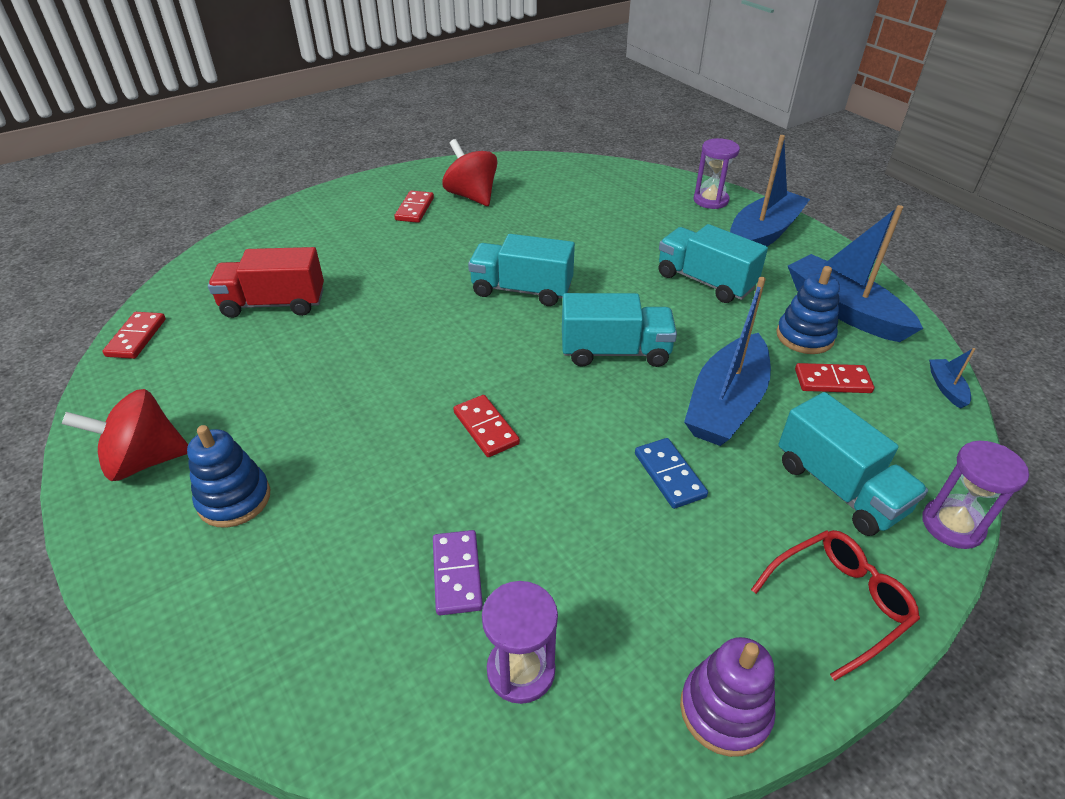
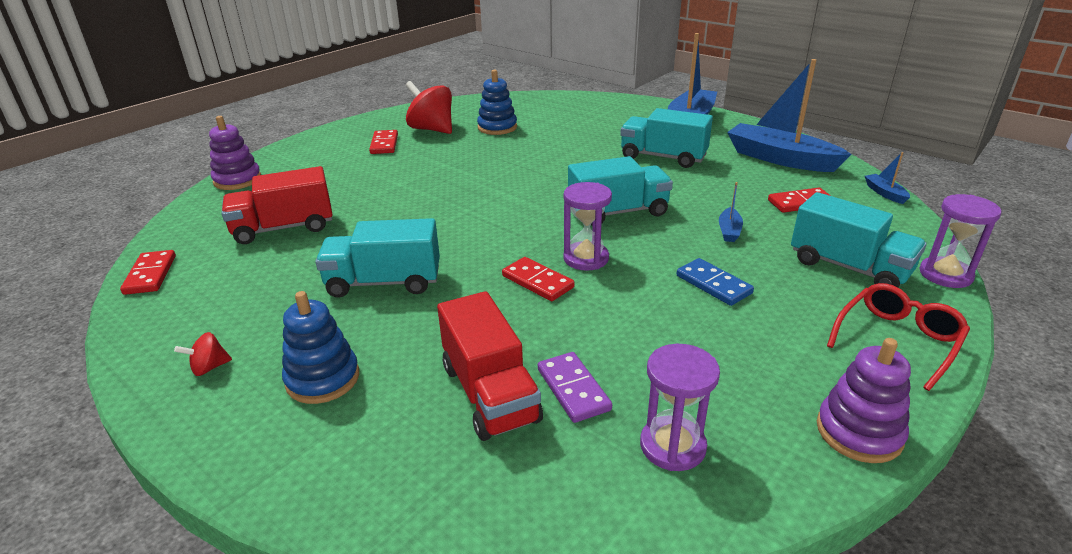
camera: 15 degrees left, 10 degrees down
red spinning top [62,389,188,481] -> red spinning top [174,332,232,376], size x0.45
turquoise truck [468,234,575,306] -> turquoise truck moved to [315,218,440,298]
blue boat [684,277,771,446] -> blue boat [719,182,743,242], size x0.42
purple hourglass [694,138,740,209] -> purple hourglass moved to [563,182,612,271]
blue stacking toy [776,266,840,354] -> blue stacking toy moved to [477,70,517,135]
none -> purple stacking toy [209,116,261,190]
none -> red truck [437,291,543,441]

